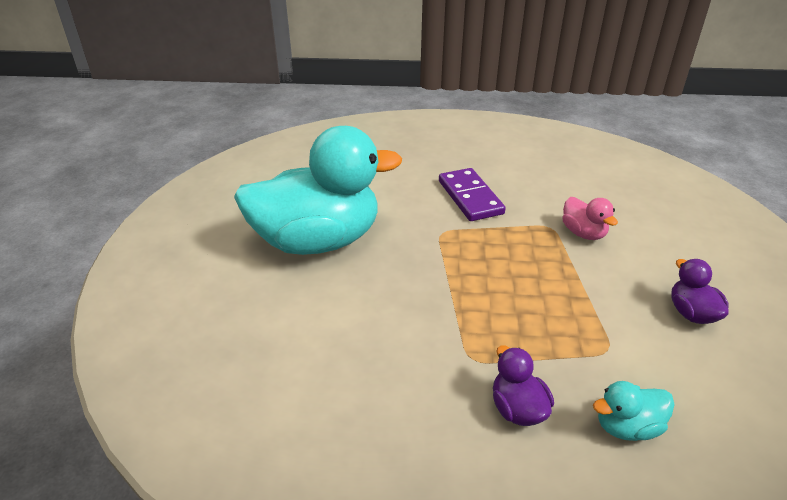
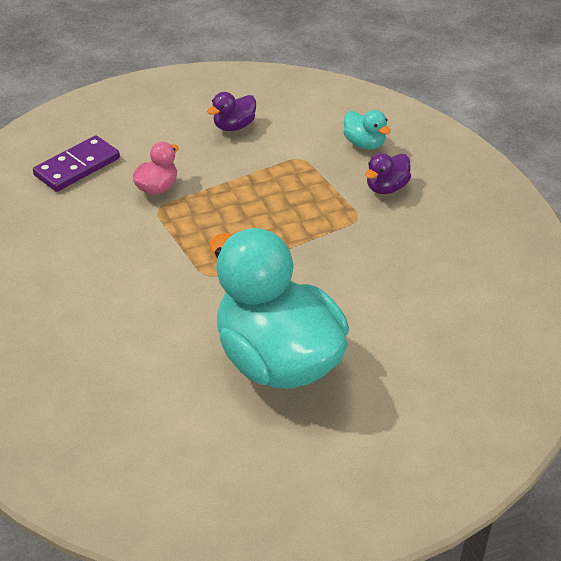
camera: 115 degrees left, 5 degrees up
purple domino [439,168,506,221] -> purple domino moved to [33,136,120,192]

